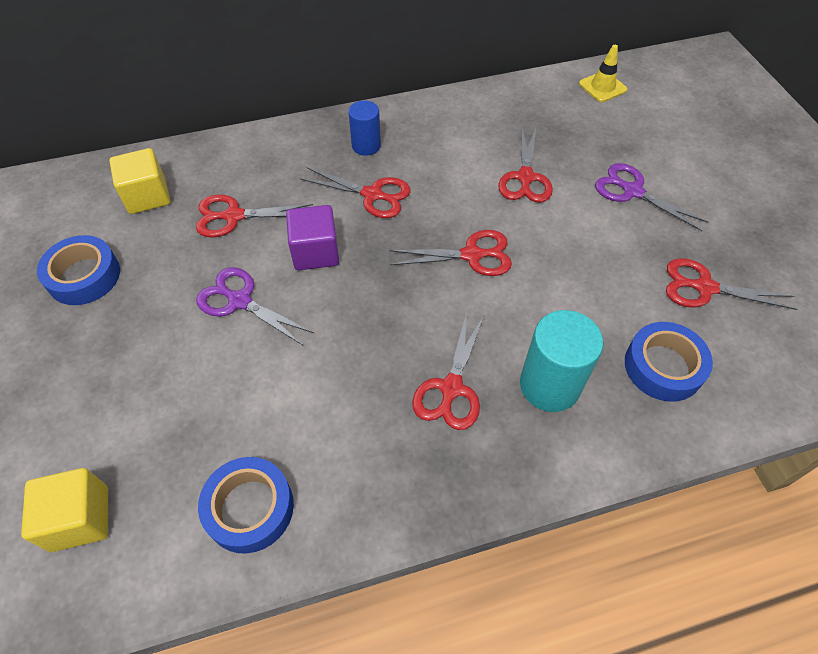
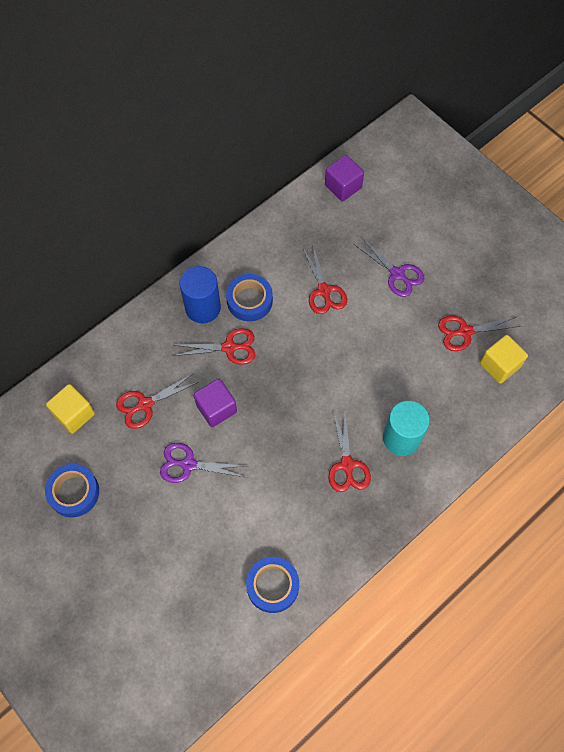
camera: 25 degrees left, 10 degrees up
yellow cube [21,468,108,552] -> yellow cube moved to [480,335,528,383]
blue cylinder [348,101,381,156] -> blue cylinder [180,266,221,323], size x1.61
red scissors [389,230,512,276] -> none
yellow traffic cone [579,45,627,102] -> purple cube [325,155,364,202]
purple scissors [595,163,709,231] -> purple scissors turned 150 degrees counterclockwise [354,237,424,297]
blue tape [625,322,713,402] -> blue tape moved to [226,274,273,321]

